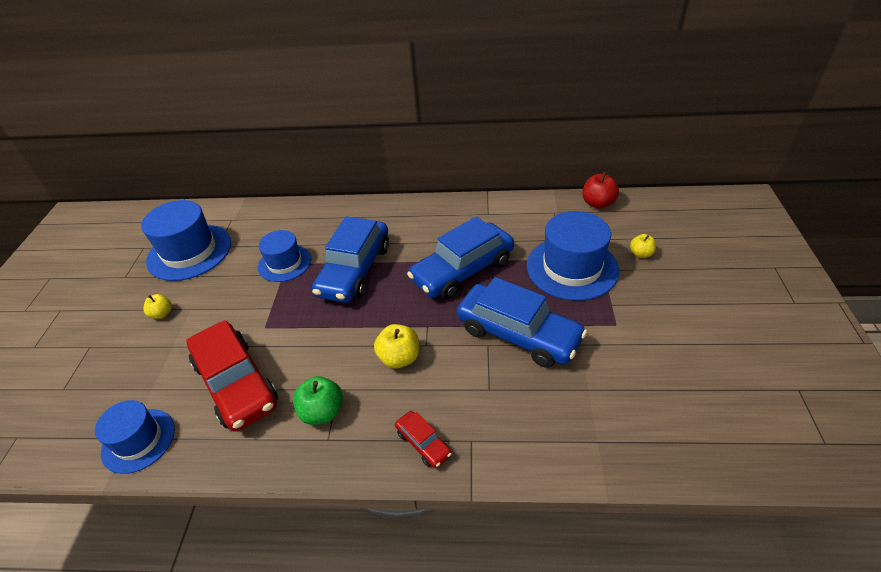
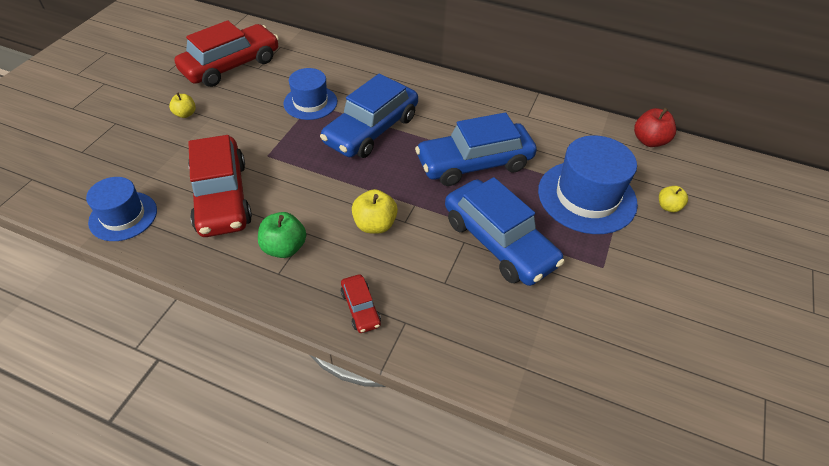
camera: 15 degrees right, 5 degrees up
blue hat [141,200,231,281] -> red car [174,20,279,87]

